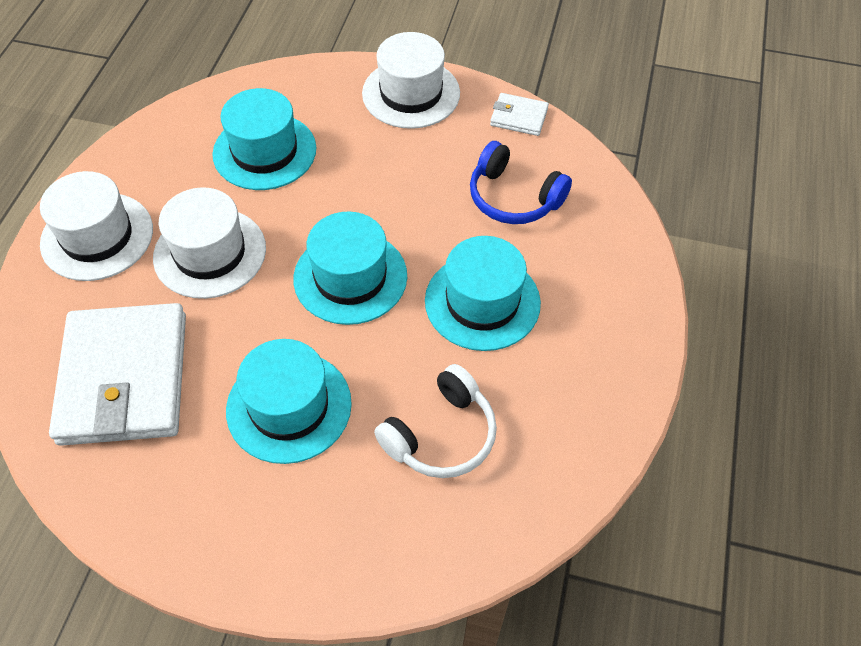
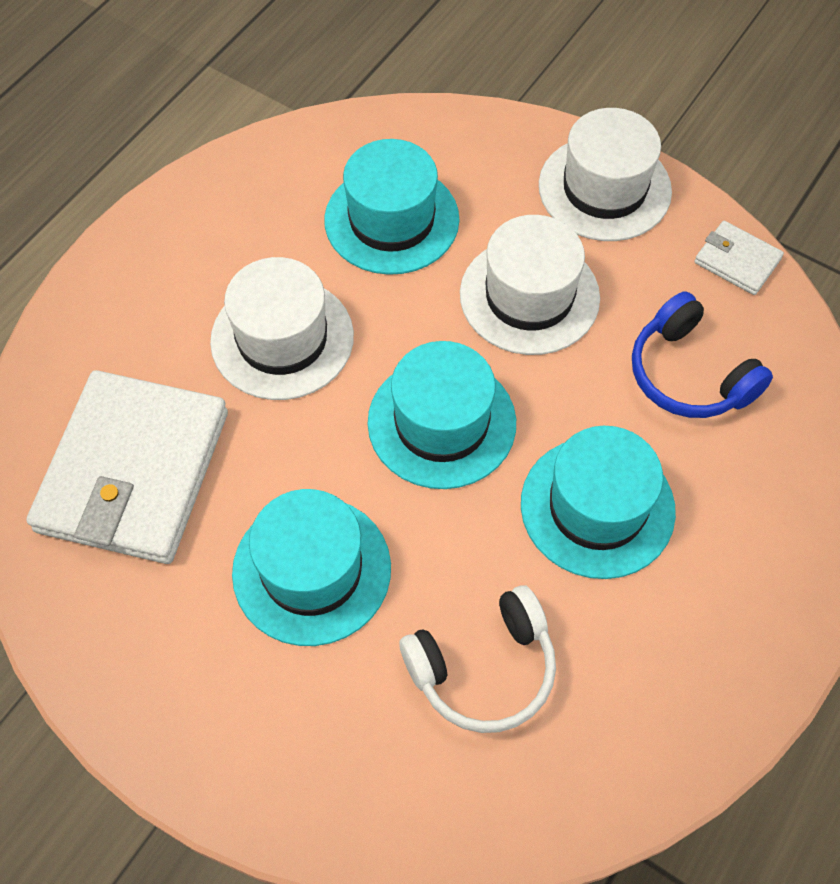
camera: 20 degrees right, 5 degrees up
white hat [40,171,153,281] -> white hat moved to [460,215,600,355]

